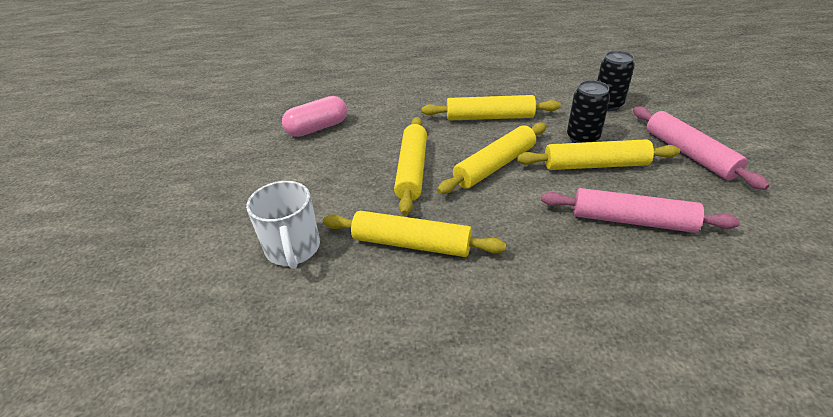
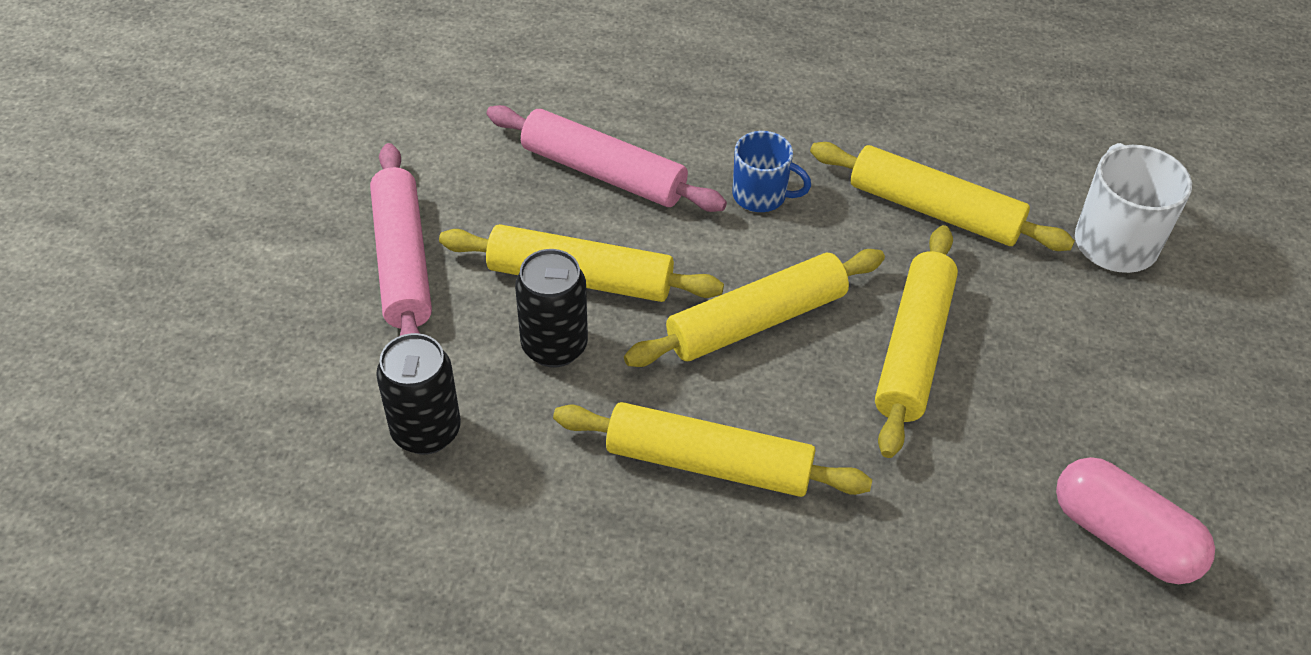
camera: 170 degrees left, 10 degrees up
pink capsule [282,96,347,137] -> pink capsule turned 60 degrees clockwise [1056,457,1215,584]
none -> blue mug [732,131,811,212]

